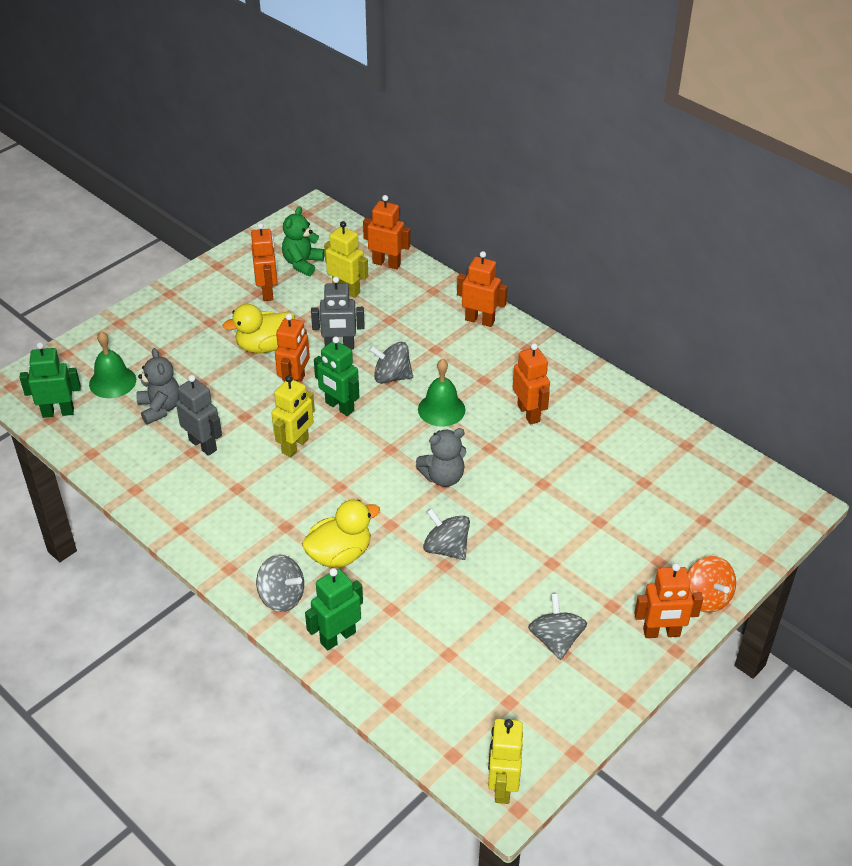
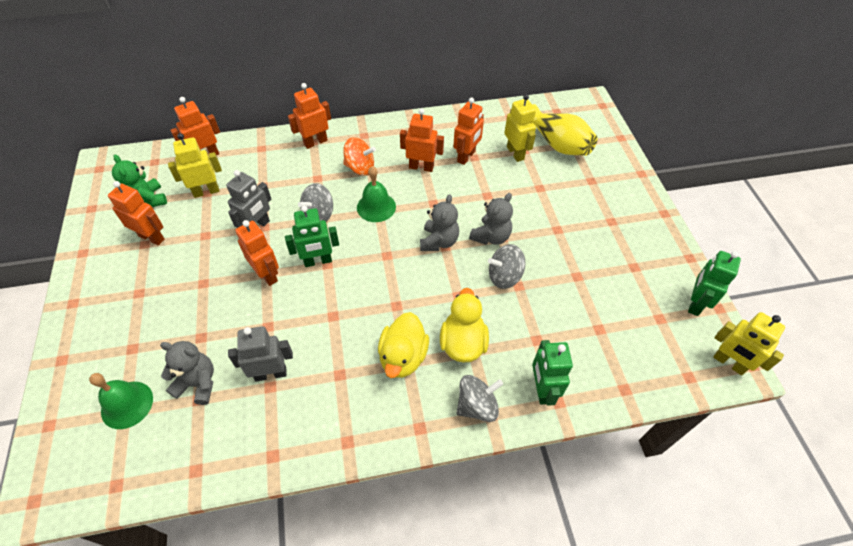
camera: 55 degrees left, 10 degrees up
green robot [19,342,81,418] -> green robot moved to [688,251,741,316]
yellow duck [222,304,295,353] -> yellow duck moved to [378,312,429,378]
yellow robot [272,375,315,457] -> yellow robot moved to [504,94,536,162]
grey spinning top [528,593,587,660] -> none
orange robot [634,563,703,638] -> orange robot moved to [453,97,484,165]
orange spinning top [688,556,736,613] -> orange spinning top moved to [343,137,376,175]
none -> grey teddy bear [469,193,513,245]
none -> yellow vase [533,104,598,156]

